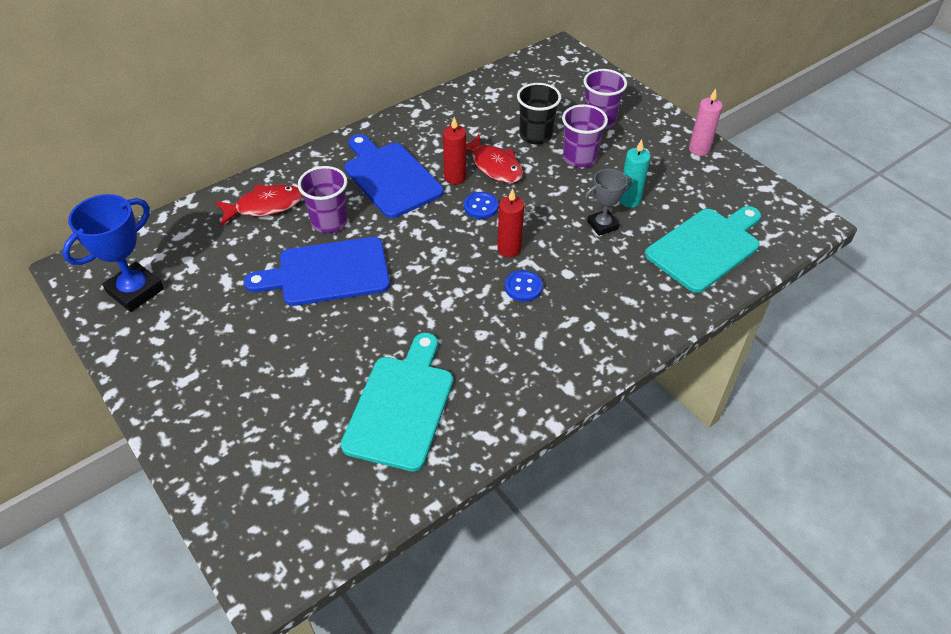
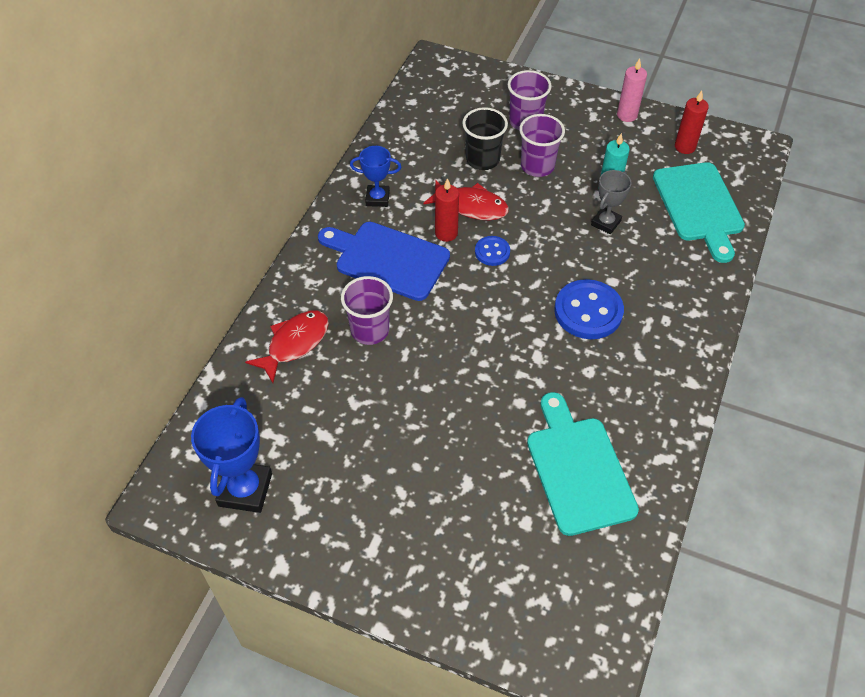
camera: 30 degrees left, 5 degrees up
blue cutting board [244,237,390,306] -> none
red candle [497,188,524,257] -> red candle moved to [675,91,709,154]
blue button [505,270,543,302] -> blue button [554,279,624,339], size x1.84
turquoise cutting board [645,206,761,293] -> turquoise cutting board turned 150 degrees clockwise [653,162,745,263]
none -> blue trophy [350,146,401,207]

